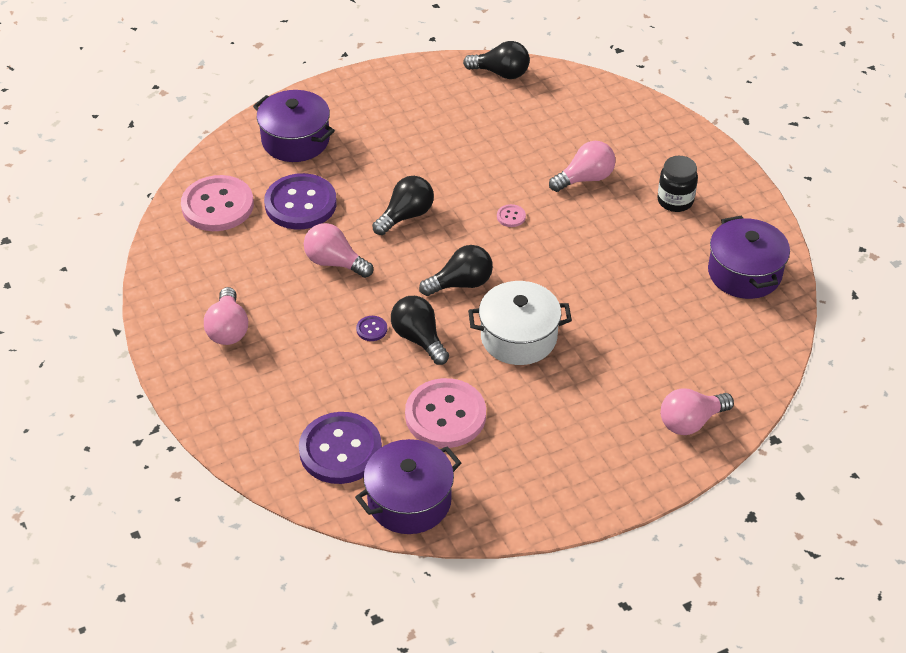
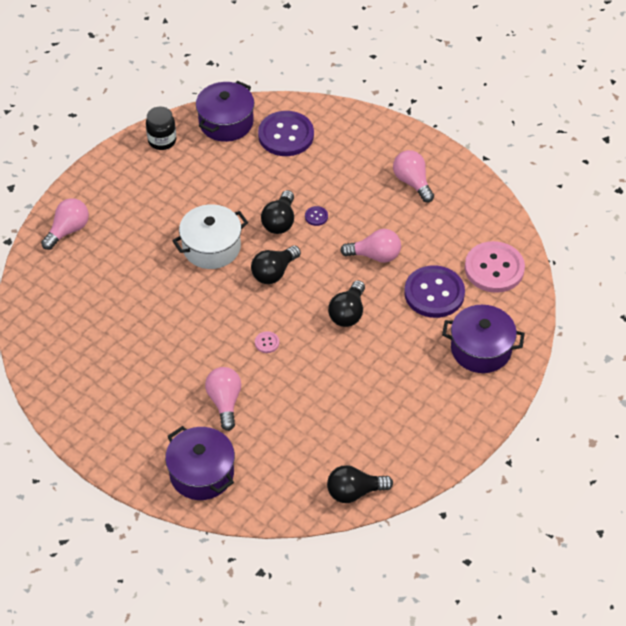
camera: 155 degrees right, 5 degrees up
black light bulb [391,296,449,365] -> black light bulb turned 75 degrees clockwise [261,190,294,234]
pink button [405,378,486,448] -> none
pink light bulb [549,141,616,192] -> pink light bulb turned 135 degrees clockwise [205,367,241,431]
black jar [657,156,698,212] -> black jar moved to [146,106,176,150]
purple pot [708,215,790,299] -> purple pot moved to [165,426,235,500]

